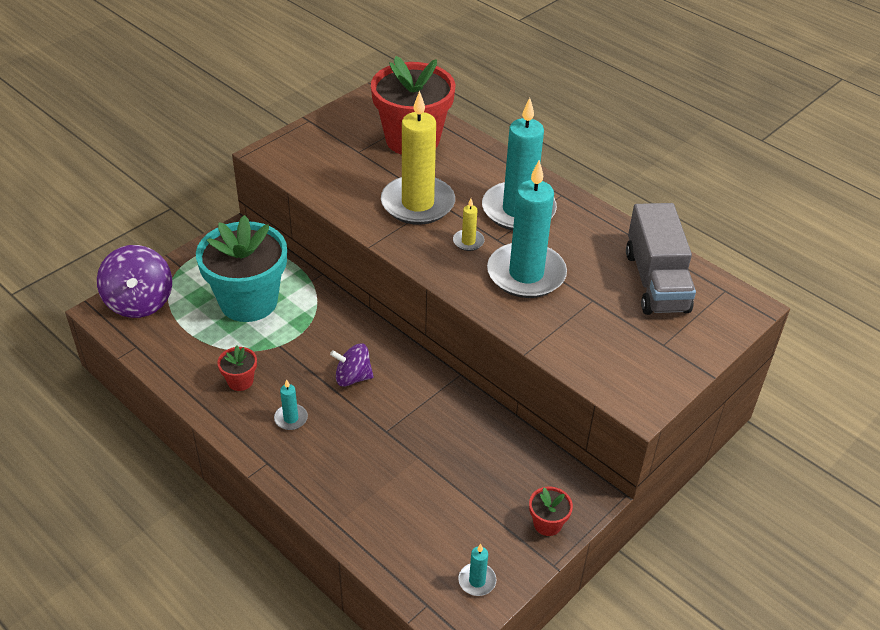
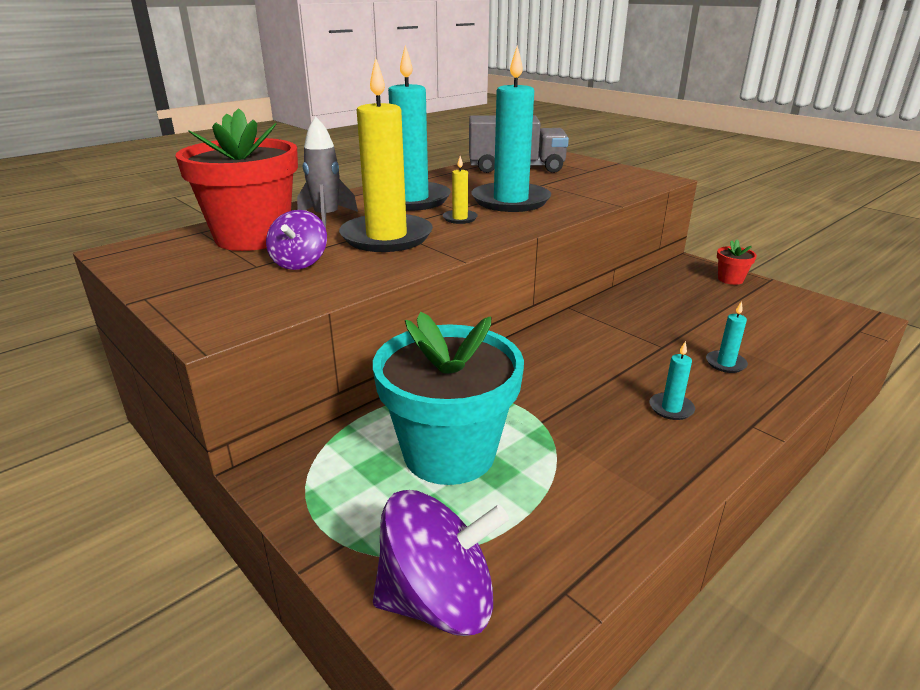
camera: 85 degrees left, 15 degrees down
red flower pot [217,346,257,391] -> none
purple spinning top [330,344,374,386] -> purple spinning top moved to [266,210,327,270]
turquoise candle [458,544,496,596] -> turquoise candle moved to [706,301,748,373]
none -> grey rocket [297,116,358,228]

